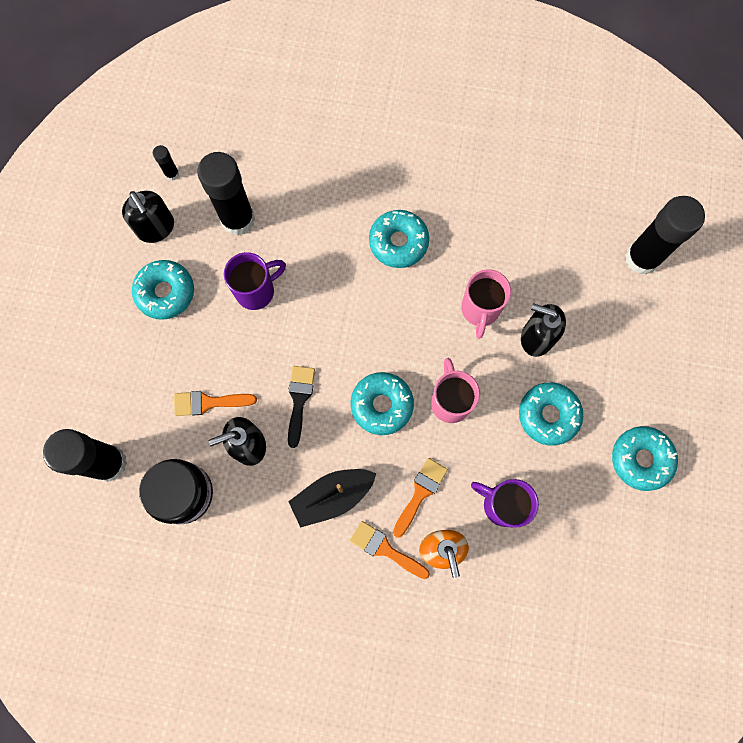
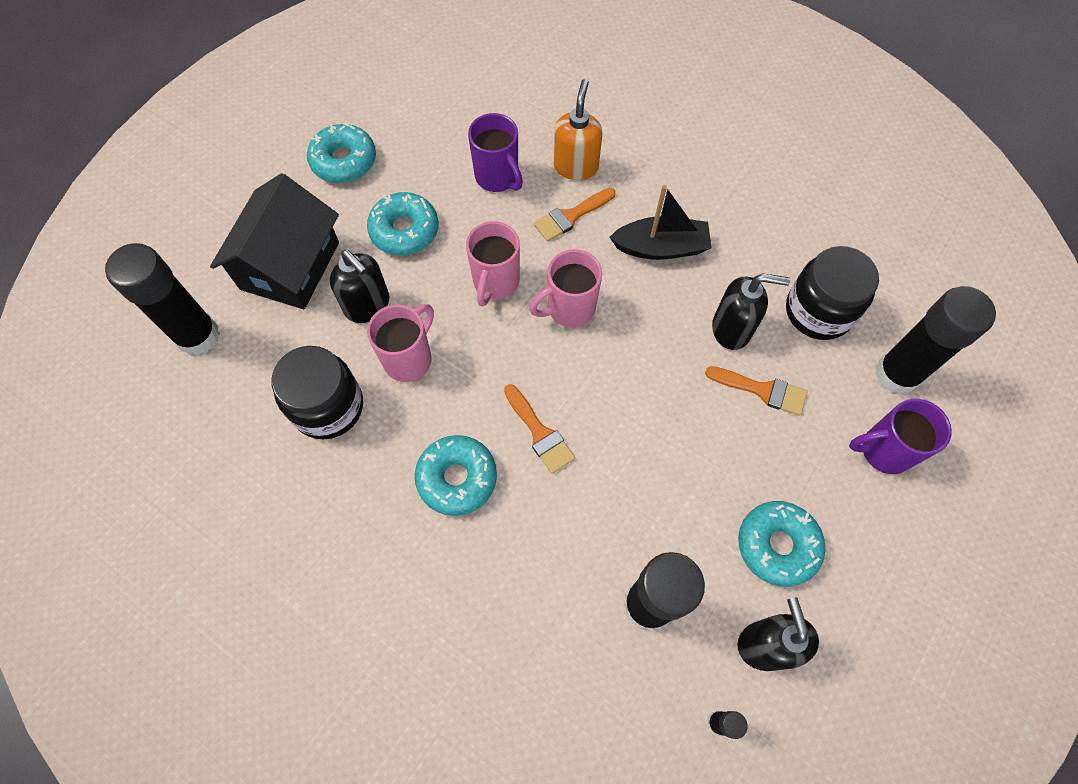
camera: 155 degrees left, 10 degrees down
purple mug [224,252,286,310] -> purple mug moved to [849,399,952,474]
black brush [288,366,315,448] -> none
orange brush [350,521,430,579] -> orange brush moved to [504,384,575,474]
turquoise donut [351,372,414,435] -> pink mug [529,249,602,328]
none -> black house [210,173,339,309]
none -> black jar [272,346,363,439]

